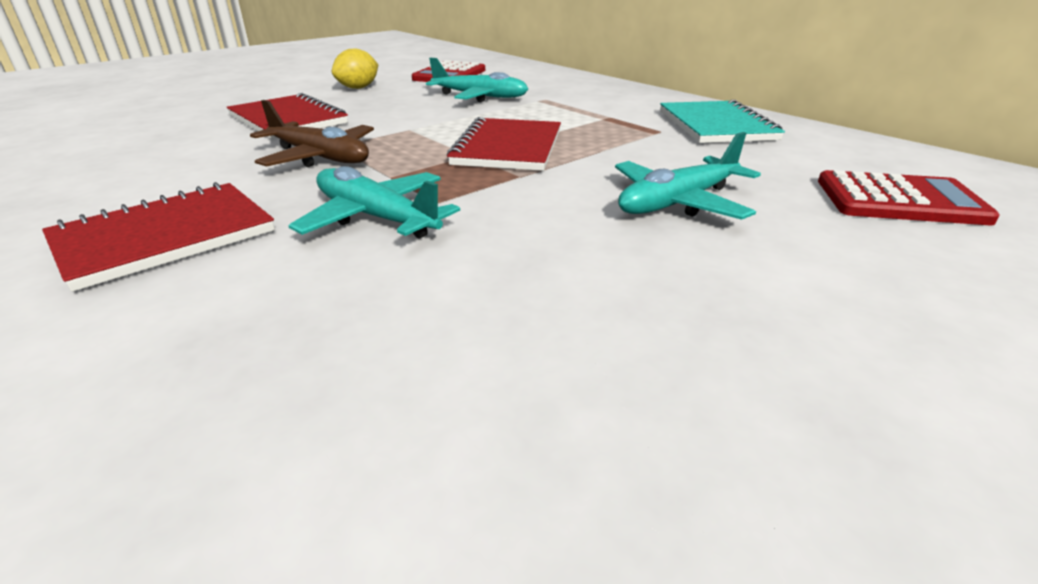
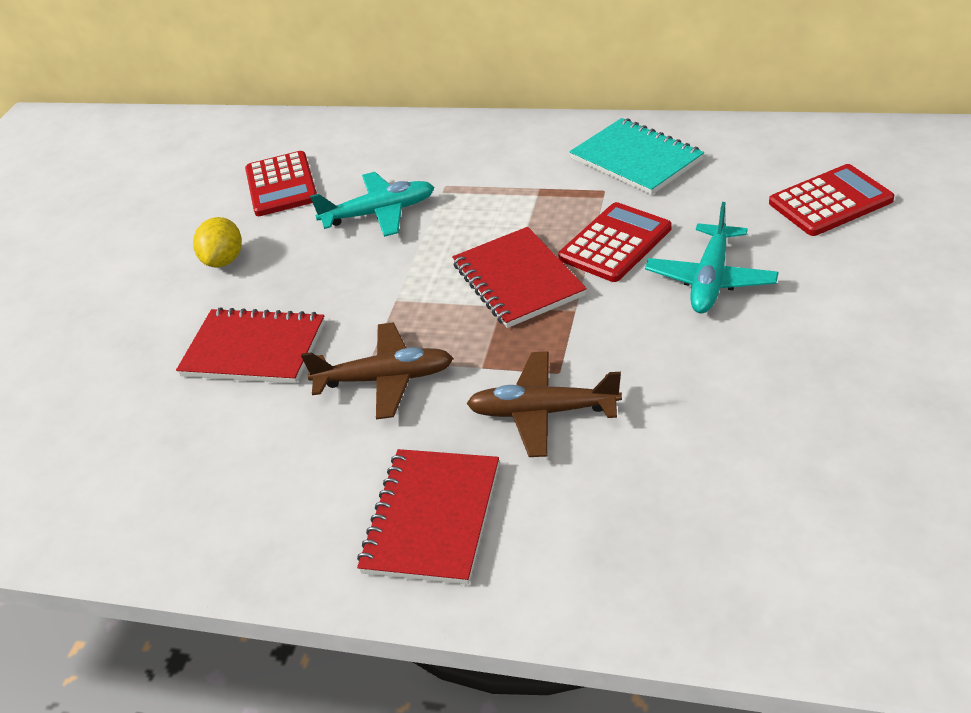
camera: 30 degrees left, 10 degrees up
turquoise plane [288,166,460,238] -> brown plane [466,351,622,457]
none -> red calculator [558,202,672,282]

